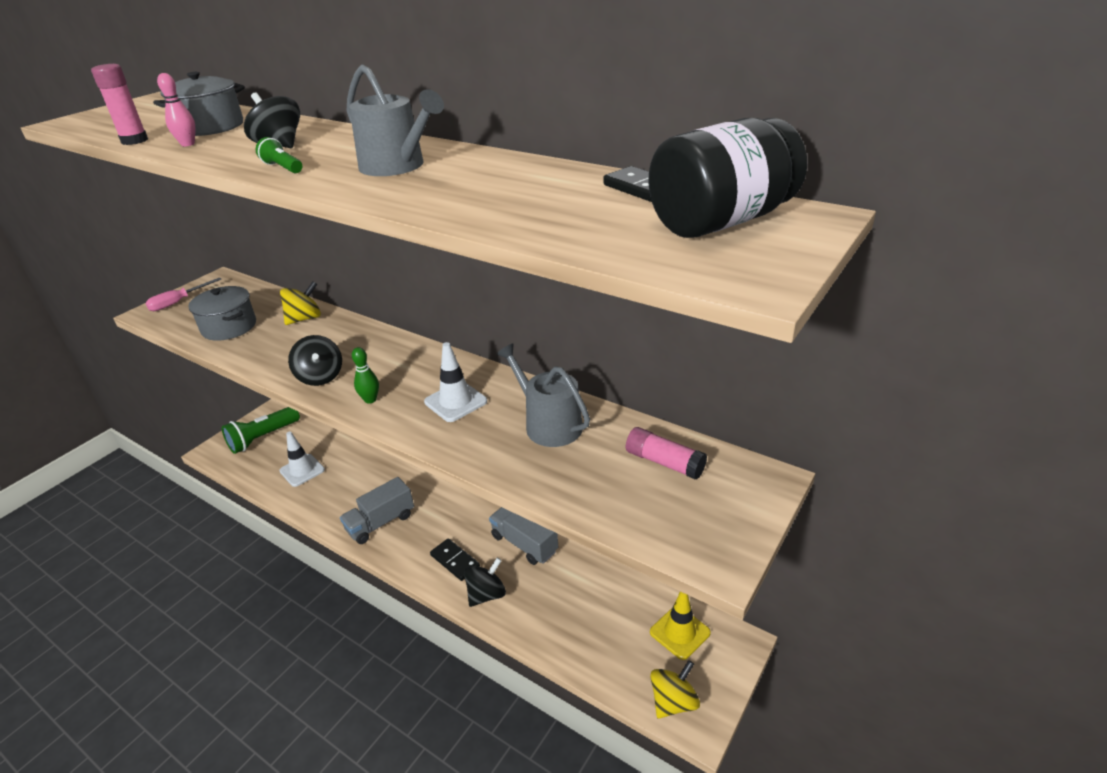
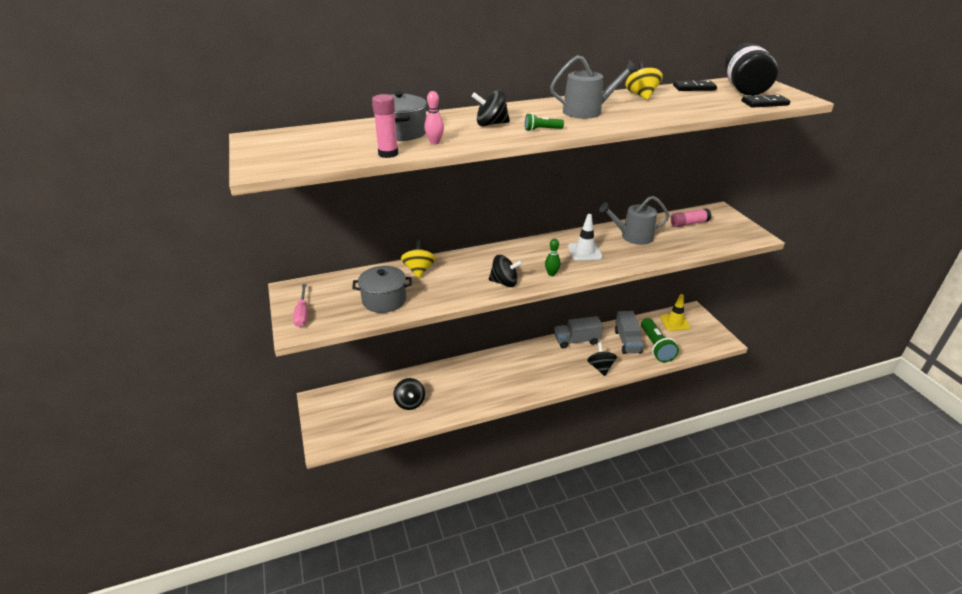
camera: 55 degrees left, 0 degrees up
green flashlight [222,407,300,454] -> green flashlight moved to [641,318,679,362]
white traffic cone [279,431,325,487] -> black spinning top [393,378,425,410]
grey truck [340,477,414,544] -> grey truck moved to [615,311,643,354]
black domino [430,538,480,581] -> black domino moved to [742,94,790,108]
yellow spinning top [650,660,700,719] -> yellow spinning top moved to [625,62,663,100]

